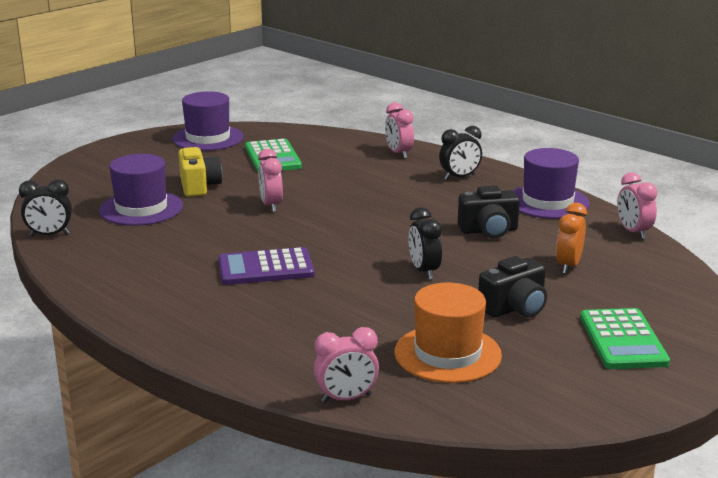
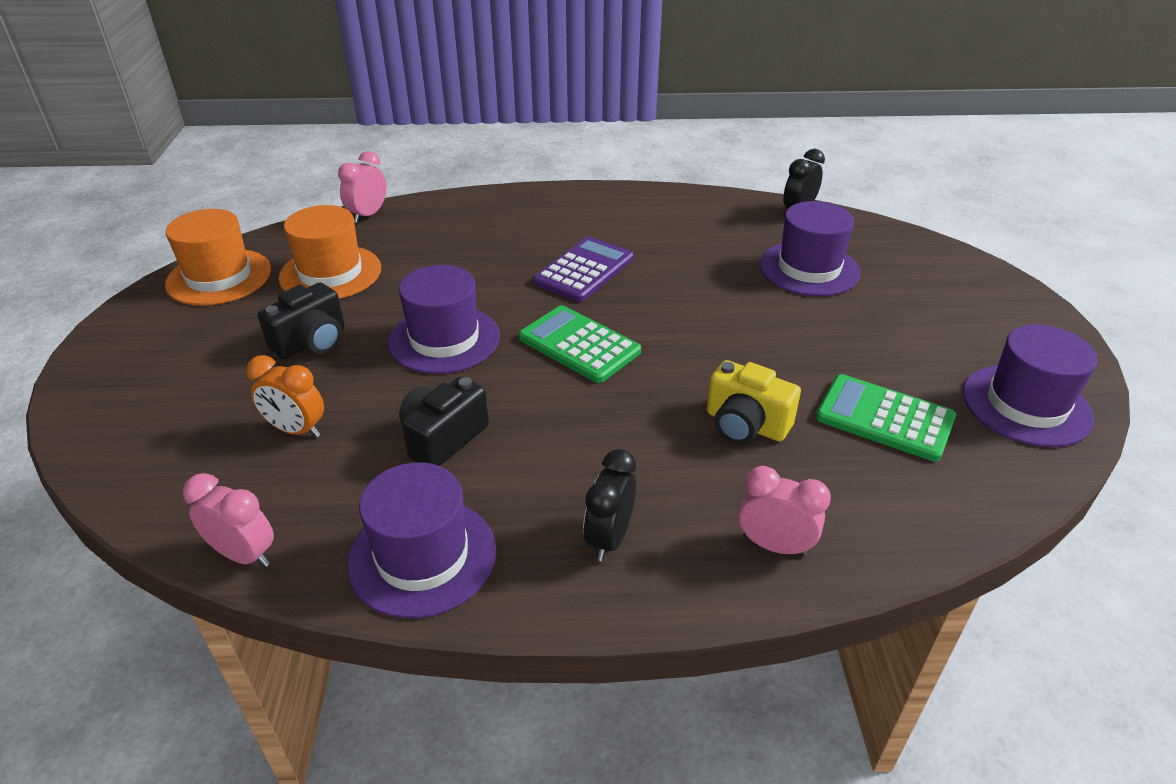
camera: 135 degrees right, 15 degrees up
yellow camera [179,147,222,197] -> yellow camera moved to [707,360,801,444]
pink clock [258,149,283,212] -> none
black clock [408,207,442,280] -> purple hat [388,265,500,374]
black camera [478,256,547,317] -> black camera turned 150 degrees counterclockwise [258,282,345,359]
orange clock [556,203,587,274] -> orange clock turned 135 degrees clockwise [246,355,324,438]
green calculator [580,308,670,369] -> green calculator moved to [519,305,641,383]
none -> orange hat [165,209,271,306]

